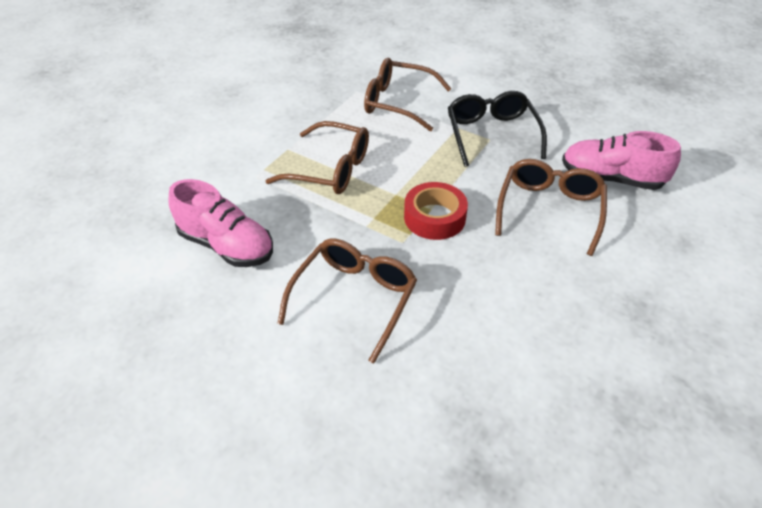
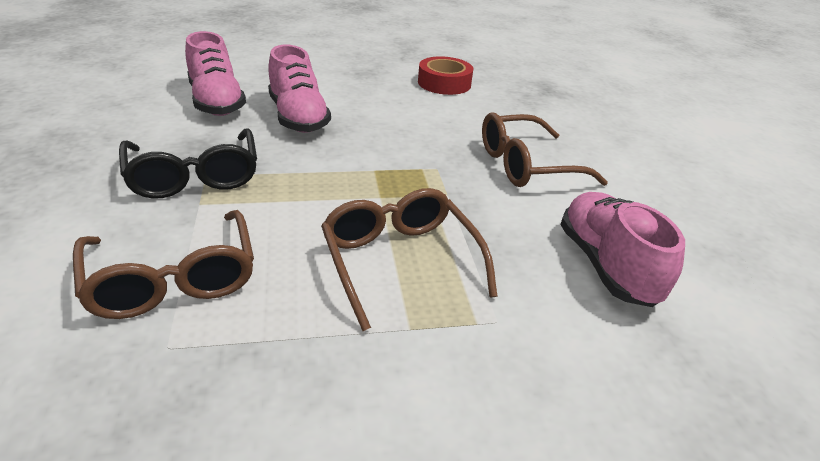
camera: 135 degrees left, 10 degrees down
red tape [404,182,468,240] -> red tape moved to [418,56,474,95]
black glasses [448,91,547,167] -> black glasses turned 60 degrees counterclockwise [119,128,257,199]
brown glasses [495,159,607,256] -> pink shoe [268,45,331,133]

